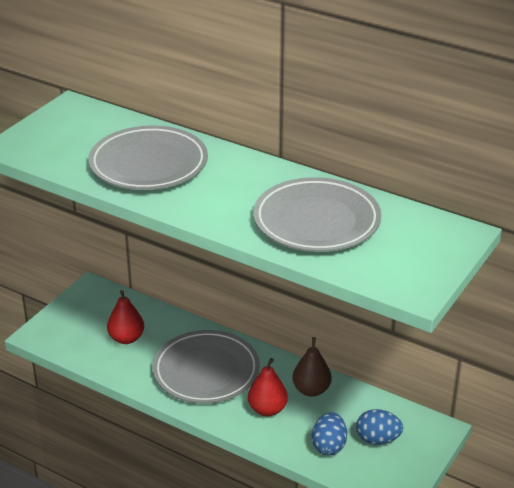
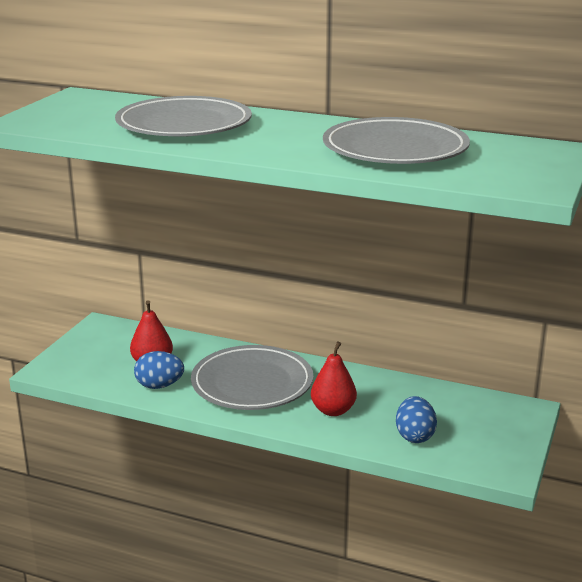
camera: 10 degrees left, 10 degrees down
brown pear [292,337,332,397] -> none
blue egg [356,409,403,445] -> blue egg moved to [134,351,184,389]

